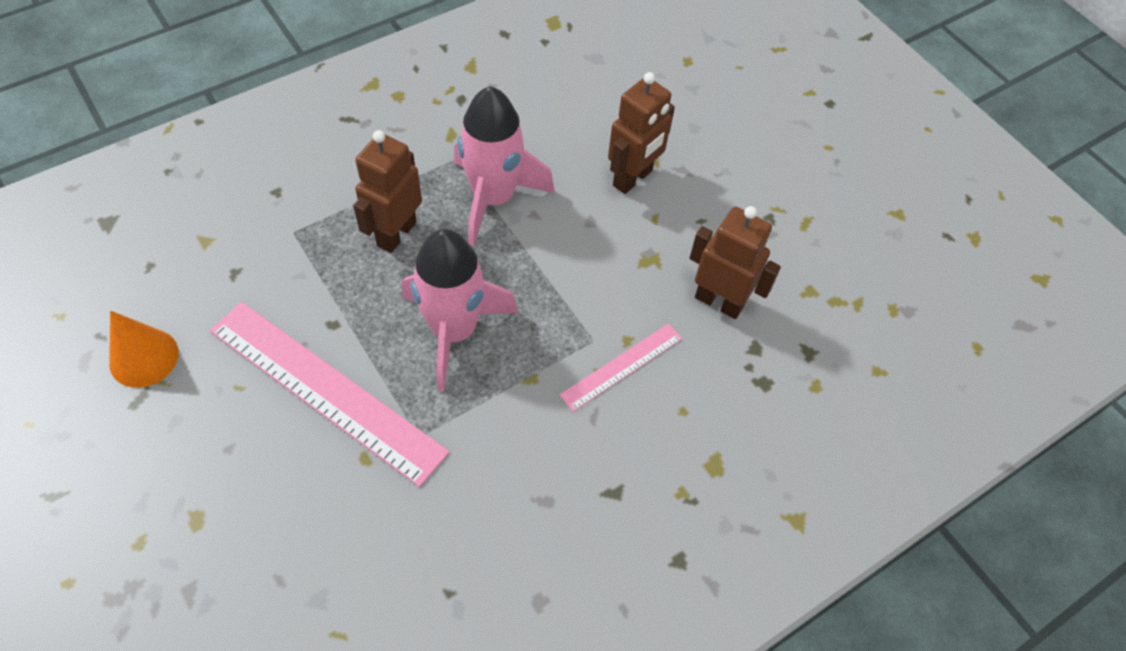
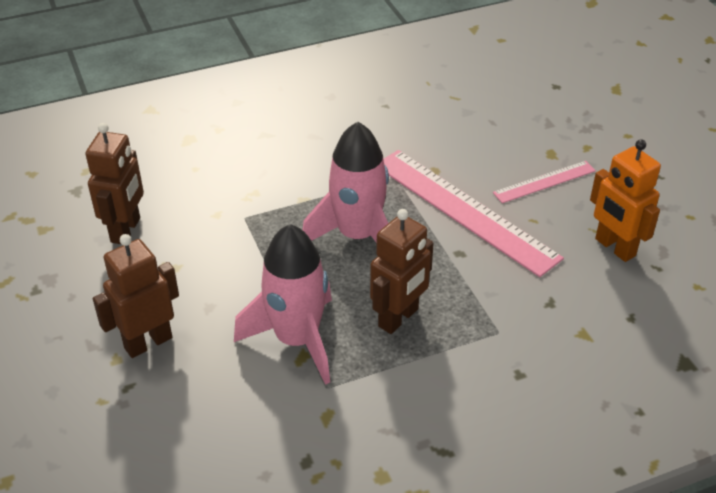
camera: 165 degrees left, 15 degrees down
orange cone [109,311,179,388] -> orange robot [590,139,661,262]
pink ruler [560,323,682,412] -> pink ruler moved to [493,161,596,203]
brown robot [689,206,781,319] -> brown robot turned 120 degrees counterclockwise [86,123,144,244]

